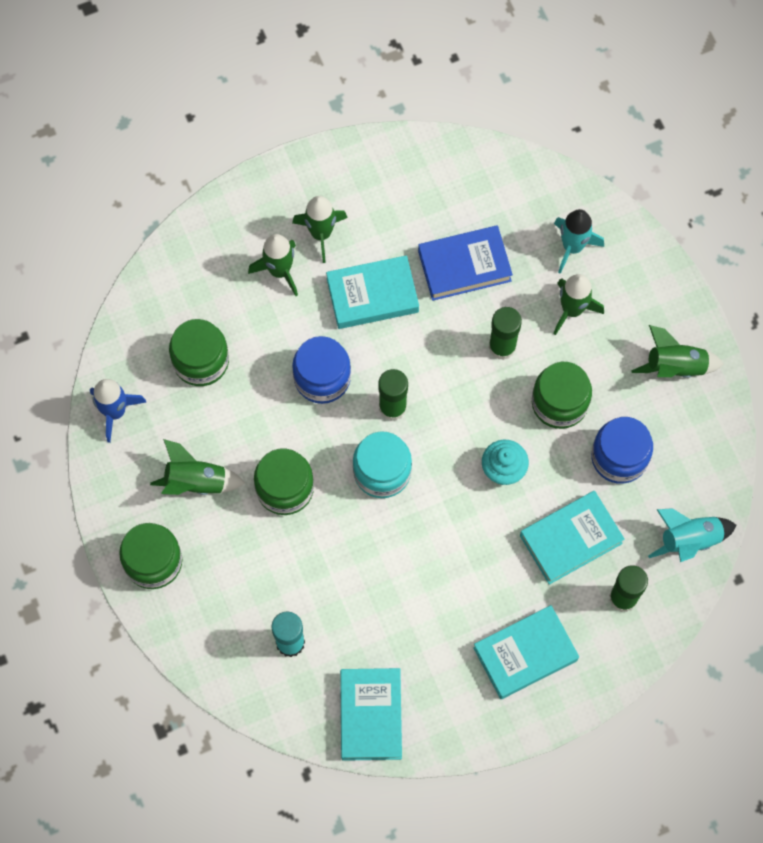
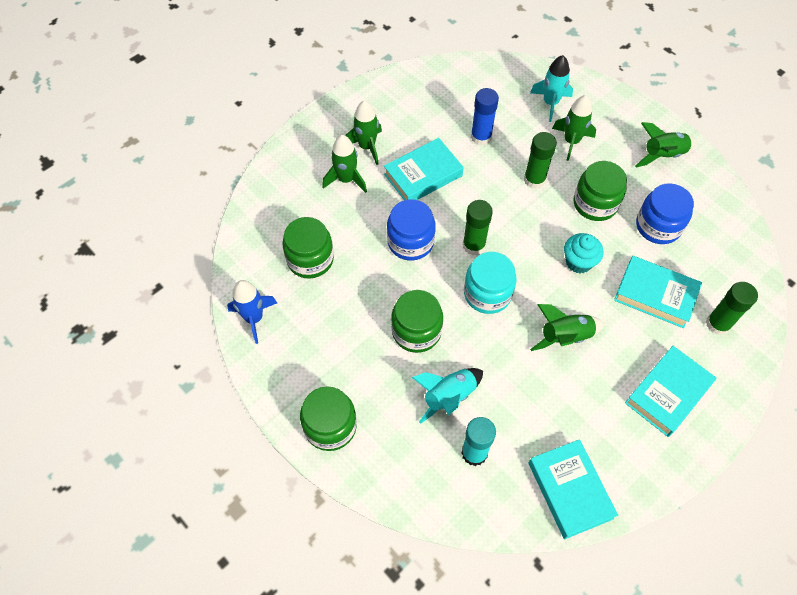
camera: 20 degrees left, 10 degrees down
green rocket [150,439,245,495] -> green rocket moved to [530,304,605,351]
blue book [418,225,513,301] -> blue glue stick [471,88,499,145]
turquoise book [520,491,625,585] -> turquoise book turned 75 degrees clockwise [614,256,702,328]
turquoise rocket [648,508,737,562] -> turquoise rocket moved to [412,368,483,424]

